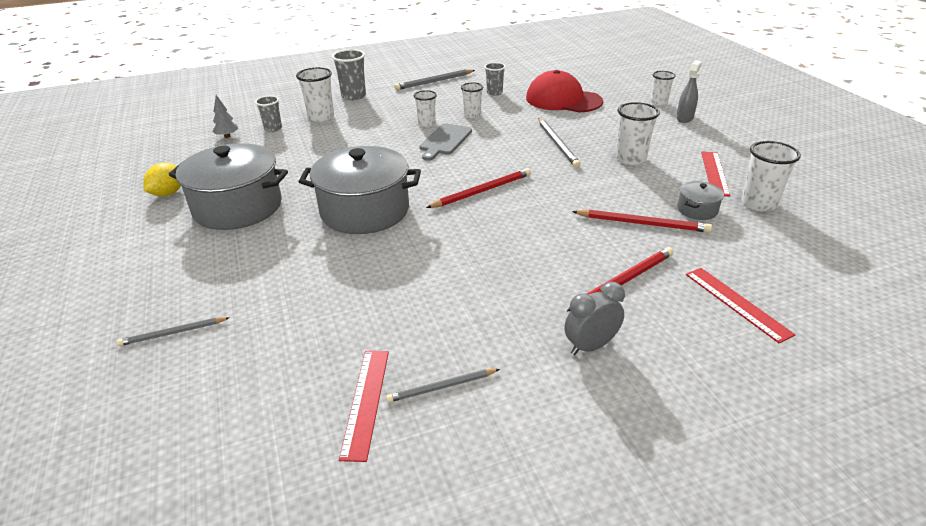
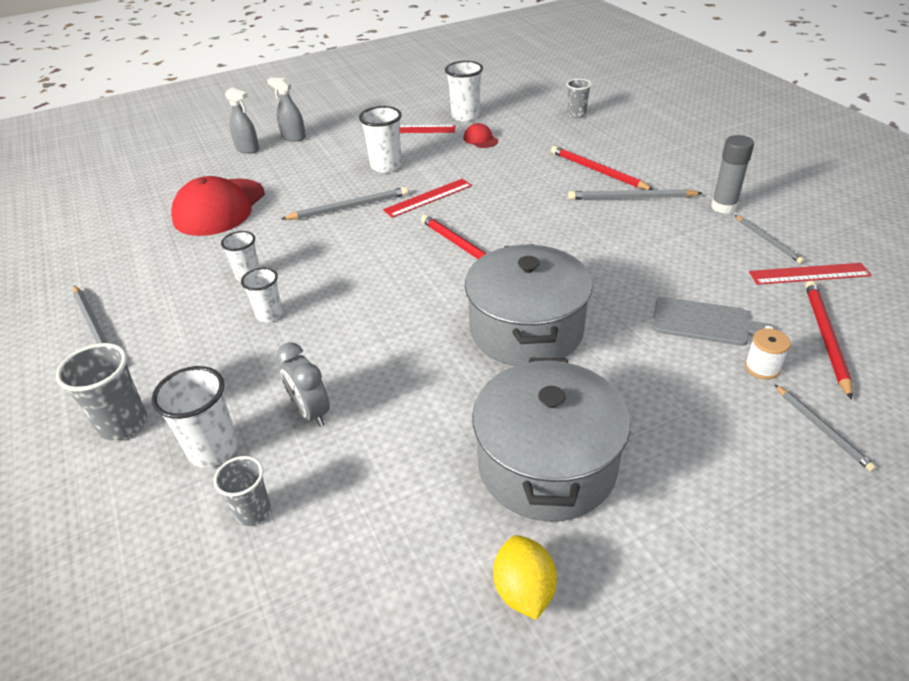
camera: 95 degrees left, 5 degrees up
yellow lemon [143,163,181,196] -> yellow lemon turned 60 degrees clockwise [493,535,557,620]
grey tree [212,95,238,138] -> none
grey cutting board [419,123,472,161] -> grey cutting board moved to [652,297,779,346]
grey cup [484,62,506,96] -> grey cup moved to [567,79,592,118]
grey clock [564,282,625,355] -> grey clock moved to [277,342,330,427]
red pencil [572,209,712,233] -> red pencil moved to [805,281,852,400]
white cup [651,71,675,105] -> grey spray bottle [225,87,259,154]
grey pot [677,181,724,220] -> red cap [464,123,498,148]
red ruler [686,268,796,344] -> red ruler moved to [383,179,472,218]
none -> grey pencil [568,189,702,200]
none -> grey glue stick [711,135,754,214]
none -> white spool [745,328,791,379]

